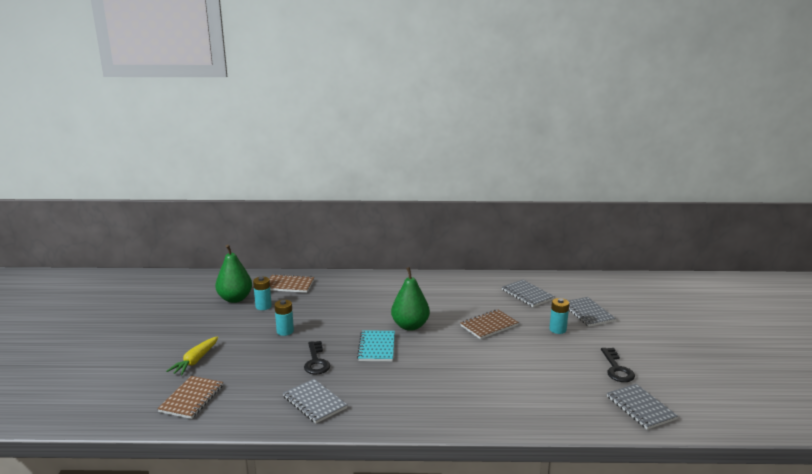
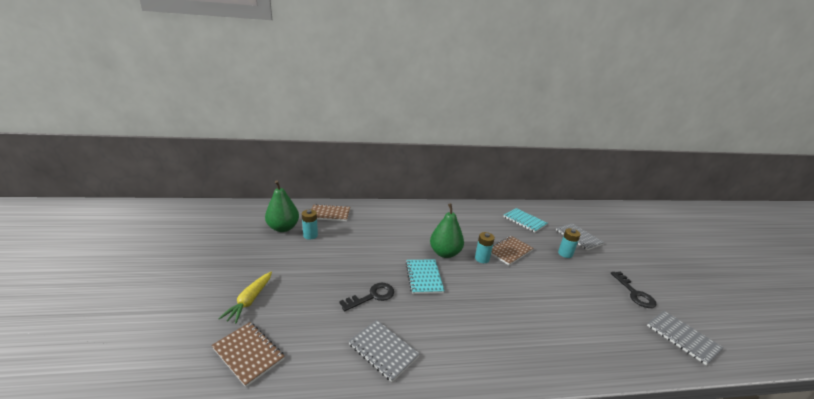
camera: 10 degrees left, 5 degrees up
brown notebook [158,376,223,419] -> brown notebook turned 60 degrees counterclockwise [211,322,285,387]
turquoise battery [274,300,294,336] -> turquoise battery moved to [475,232,495,263]
black key [304,341,330,375] -> black key turned 105 degrees counterclockwise [339,283,394,311]
grey notebook [502,280,555,307] -> turquoise notebook [504,208,548,233]

